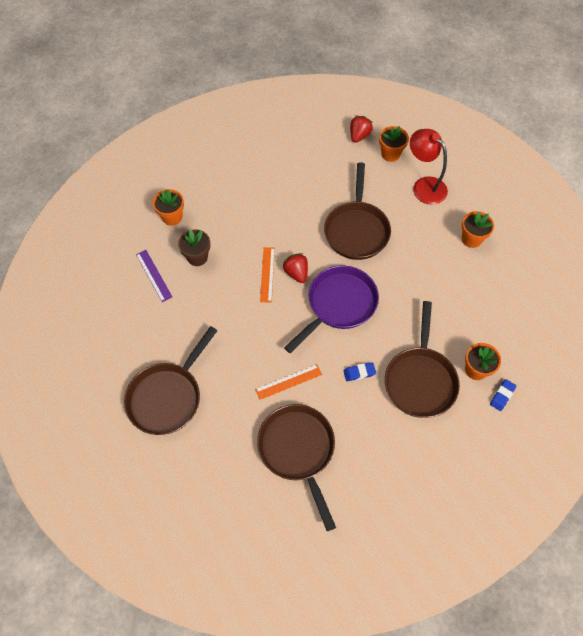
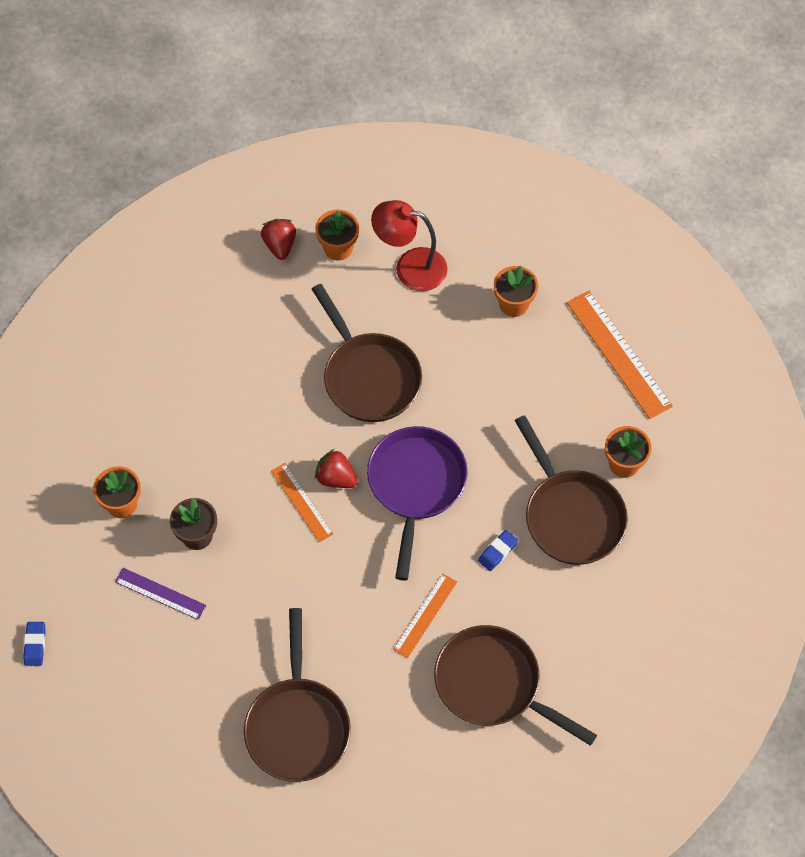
camera: 35 degrees left, 0 degrees up
blue eraser [490,379,516,411] -> blue eraser moved to [23,622,46,666]
none -> orange ruler [567,290,673,419]

